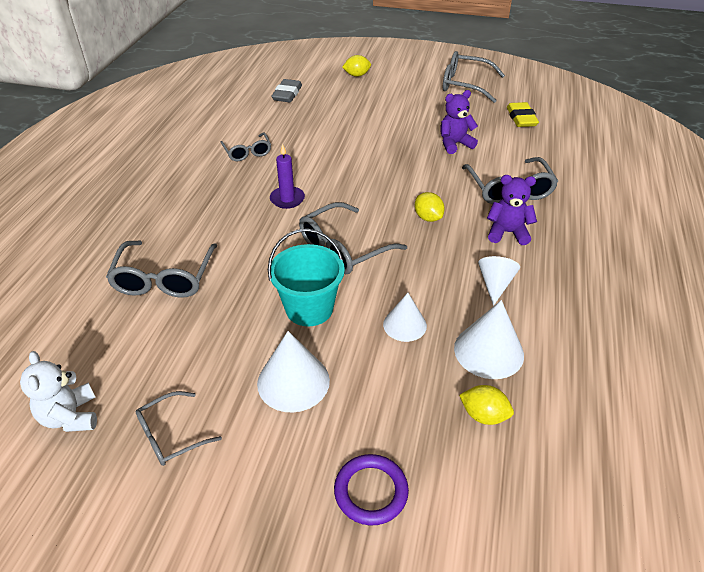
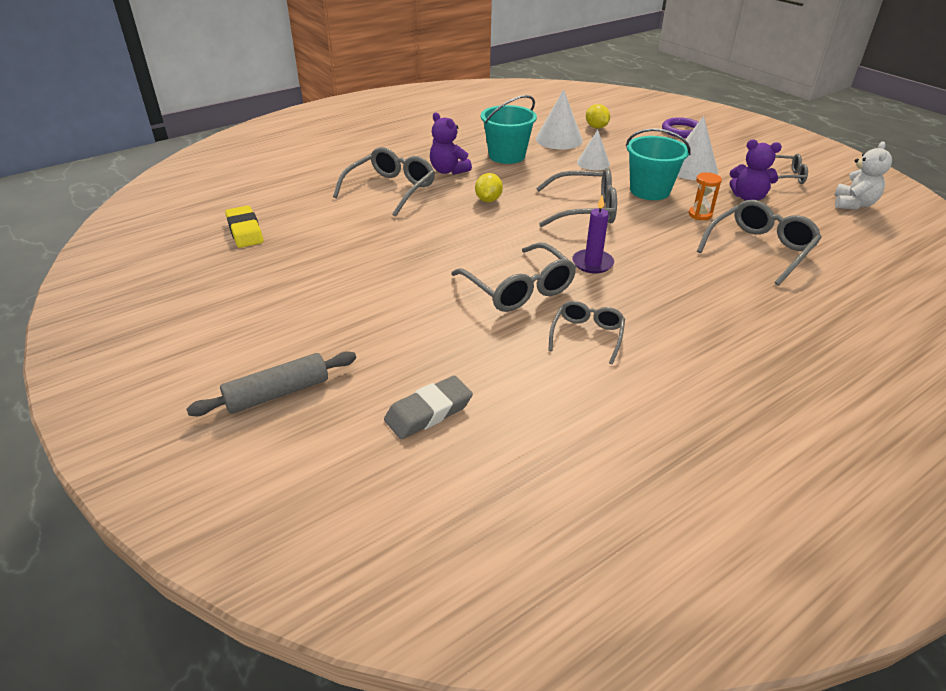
camera: 140 degrees left, 5 degrees down
yellow lemon [342,55,371,77] -> grey rolling pin [186,351,356,416]
purple teddy bear [440,90,478,154] -> purple teddy bear moved to [730,139,782,201]
grey glasses [443,51,505,103] -> grey glasses moved to [451,242,576,312]
white cone [478,256,520,306] -> turquoise bucket [481,95,537,164]
yellow eraser [507,102,539,127] -> yellow eraser turned 60 degrees counterclockwise [225,205,263,248]
none -> orange hourglass [689,172,722,220]

